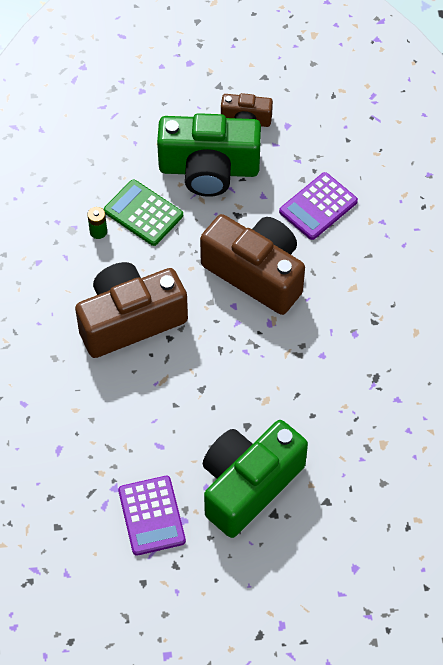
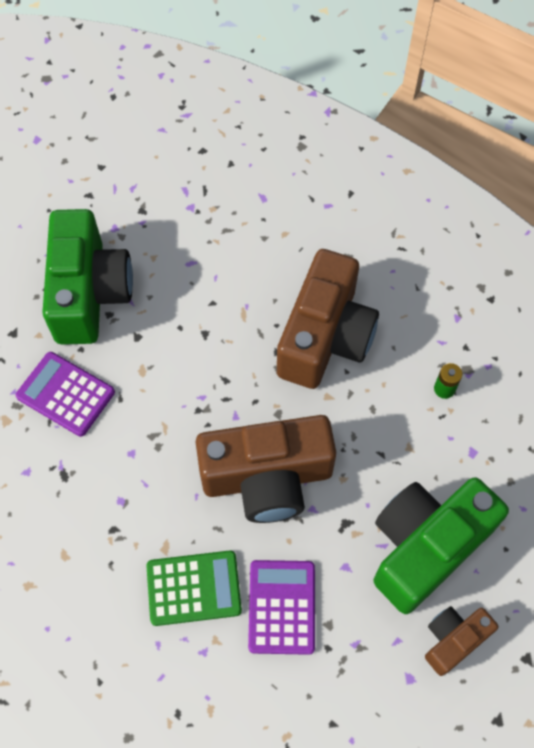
camera: 135 degrees right, 5 degrees up
green calculator [104,180,183,246] -> green calculator moved to [146,550,242,626]
purple calculator [118,476,186,556] -> purple calculator moved to [16,352,115,437]

